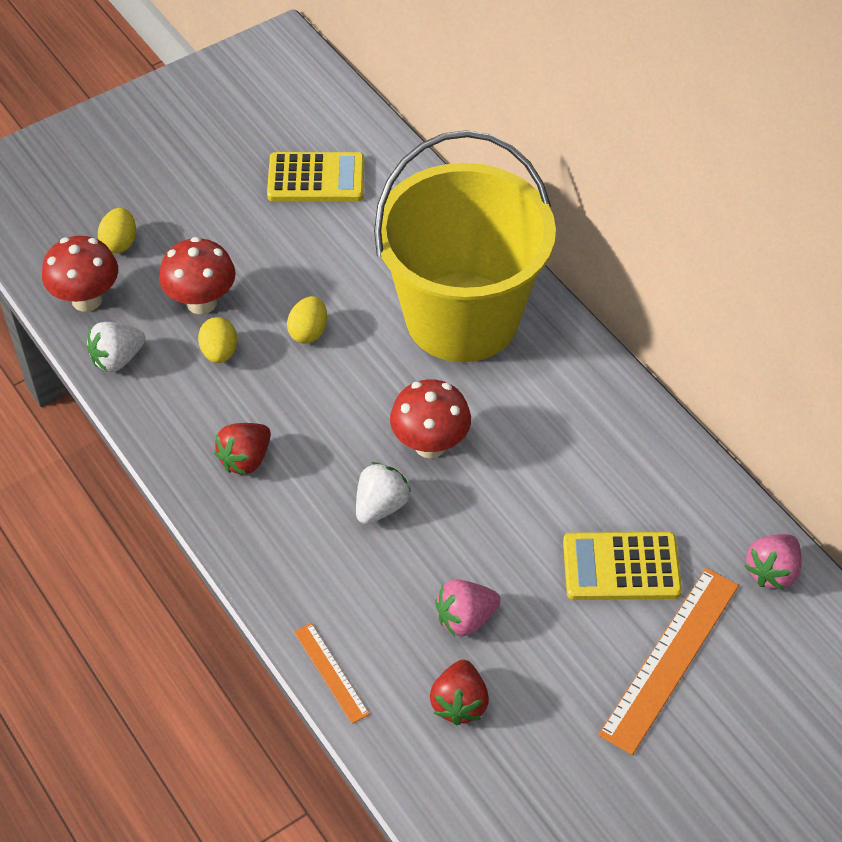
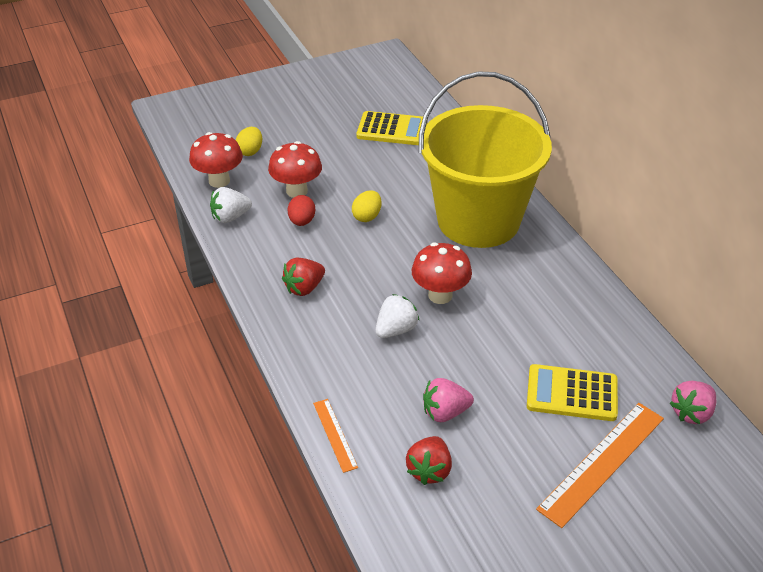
camera: 10 degrees right, 10 degrees down
yellow egg [198,317,237,363] -> red egg [287,195,315,226]

